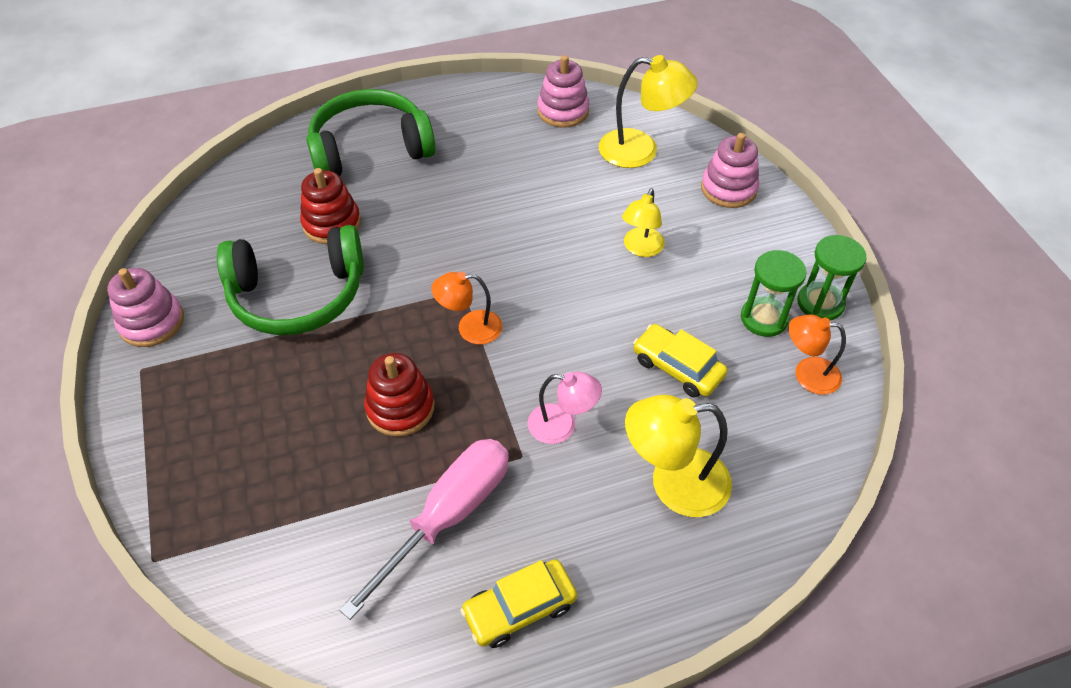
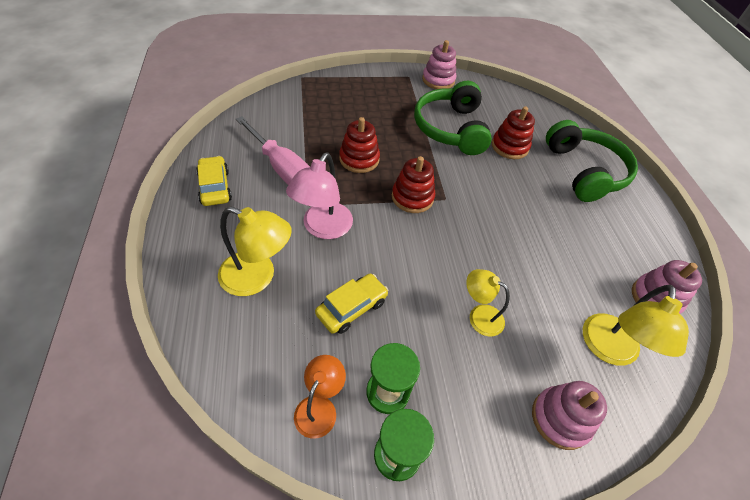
camera: 95 degrees right, 0 degrees up
orange lamp [431,272,503,344] -> red stacking toy [392,156,435,213]
pink lamp [528,372,602,444] -> pink lamp [286,153,353,239], size x1.57
yellow lamp [625,395,732,517] -> yellow lamp turned 105 degrees clockwise [218,207,292,296]

